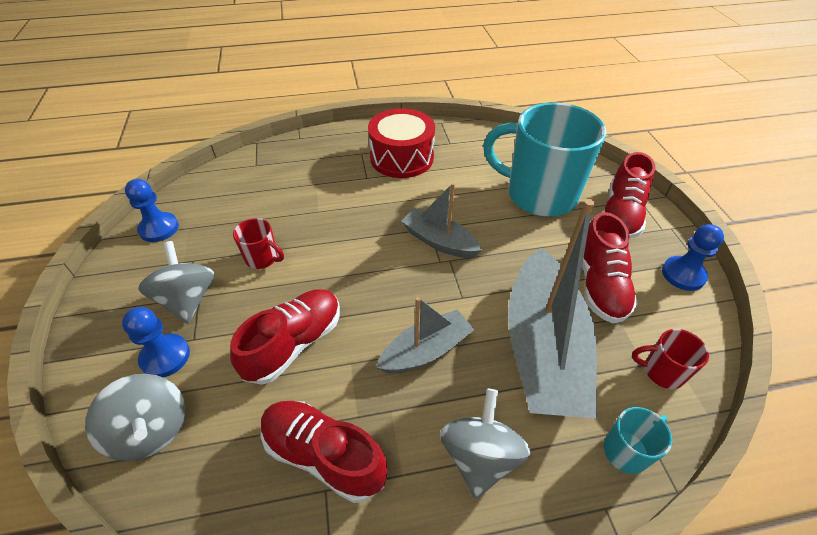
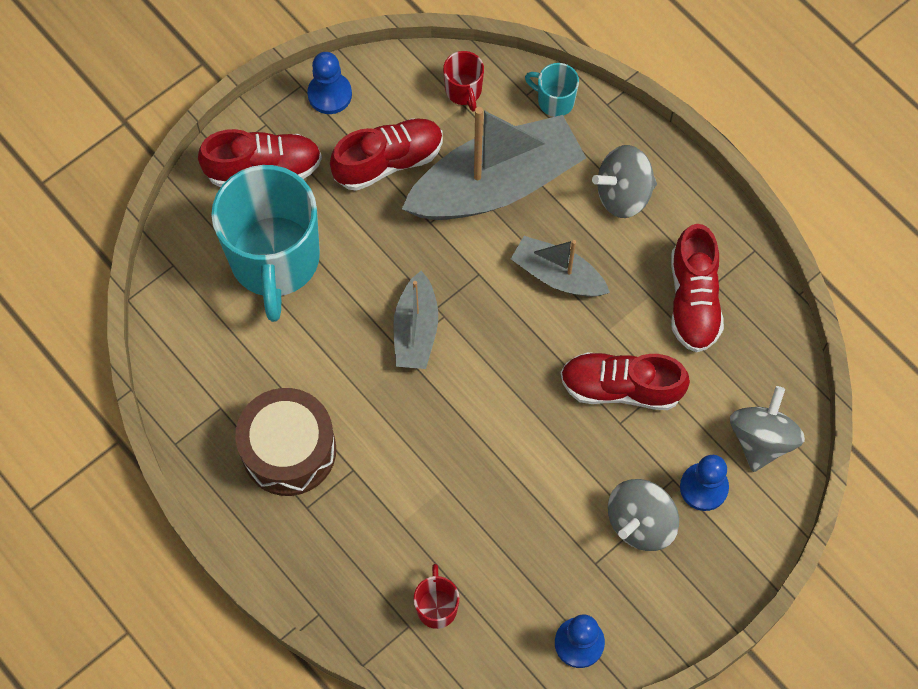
camera: 120 degrees left, 20 degrees up
red mug [233,218,284,269] -> red mug moved to [414,564,459,629]
red drum [368,108,435,178] -> brown drum [235,388,336,496]

